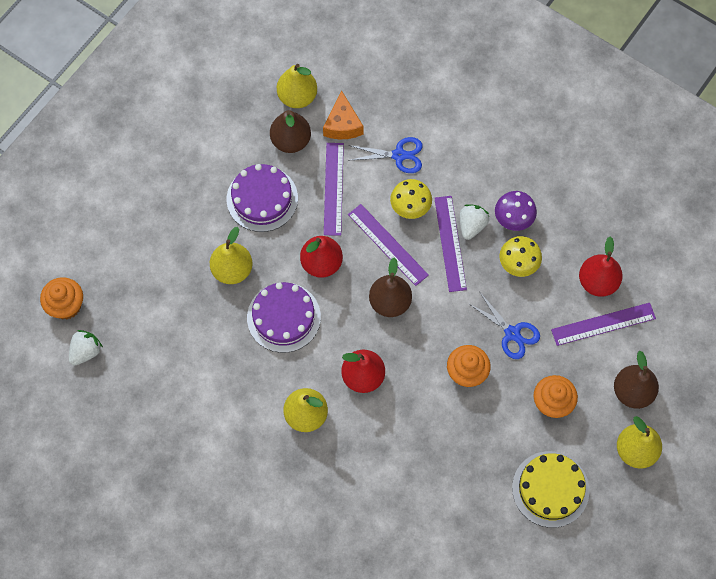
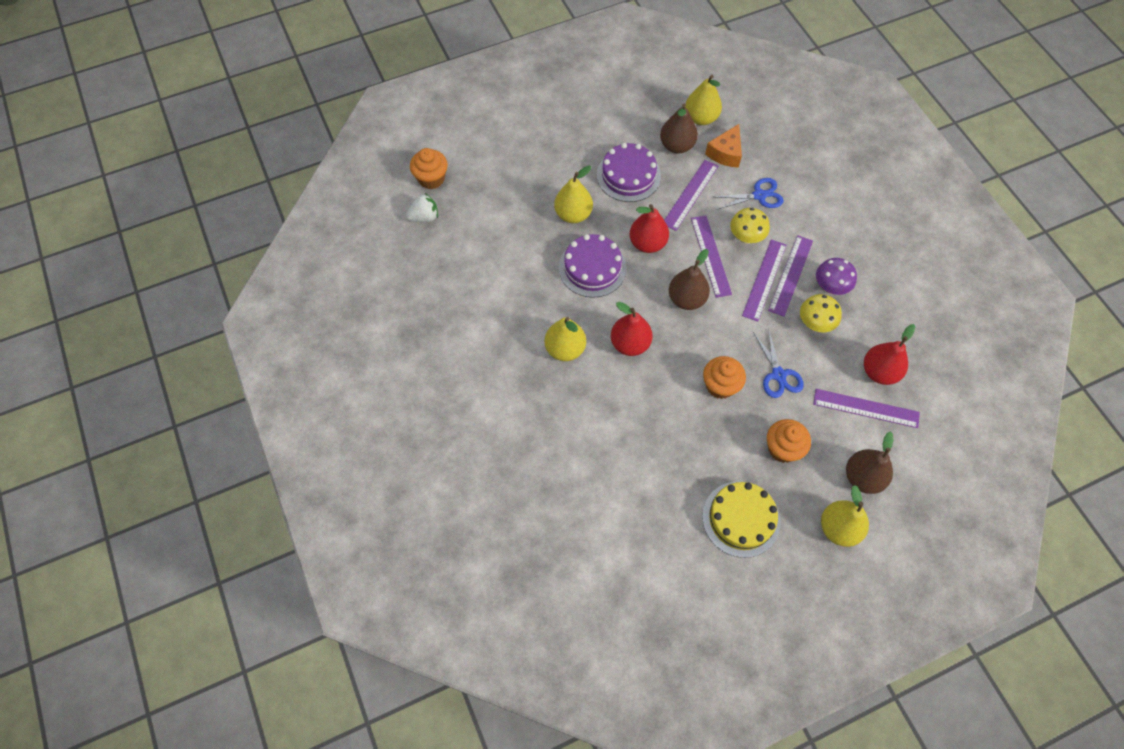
camera: 30 degrees right, 5 degrees down
blue scissors [348,137,422,173] -> blue scissors turned 45 degrees counterclockwise [715,178,784,209]
white strawberry [460,204,489,240] -> purple ruler [768,235,813,317]

